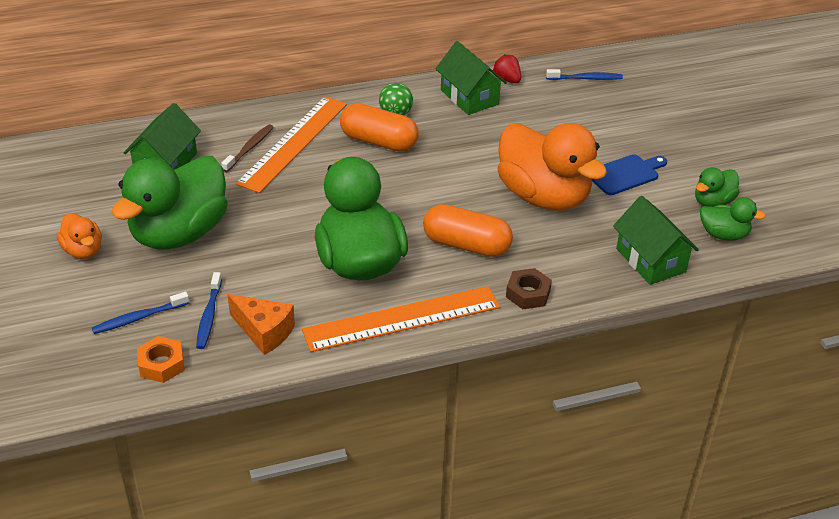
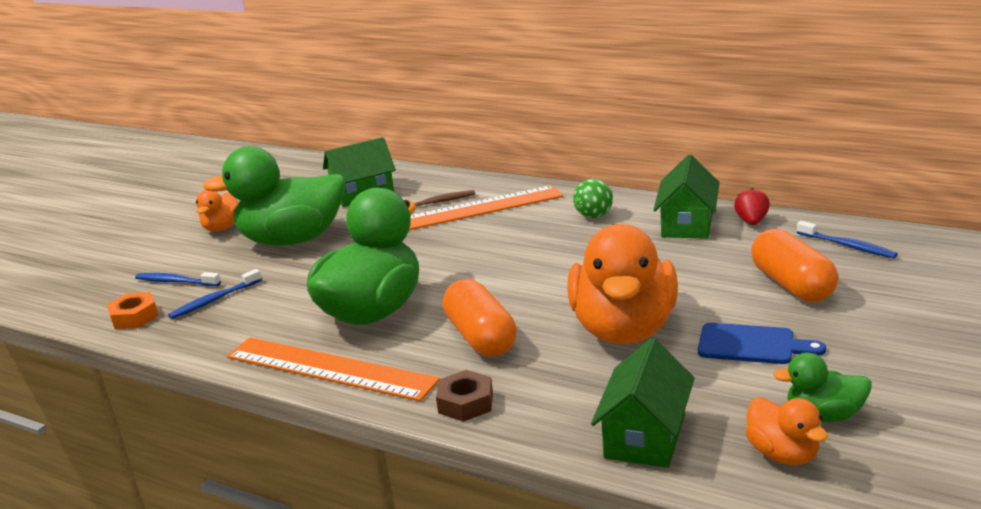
camera: 50 degrees right, 15 degrees down
orange cheese [227,294,295,355] -> none
orange capsule [340,103,419,152] -> orange capsule moved to [751,229,838,302]
green duck [700,197,766,241] -> orange duck [745,397,828,465]

